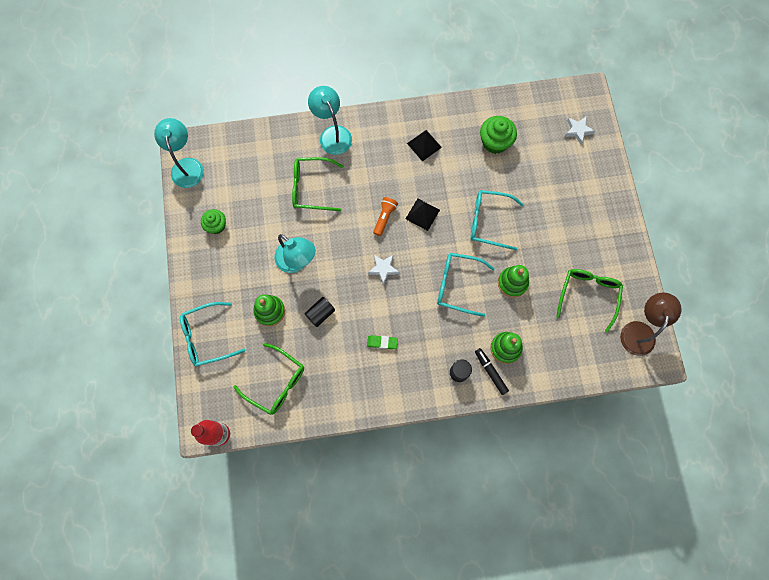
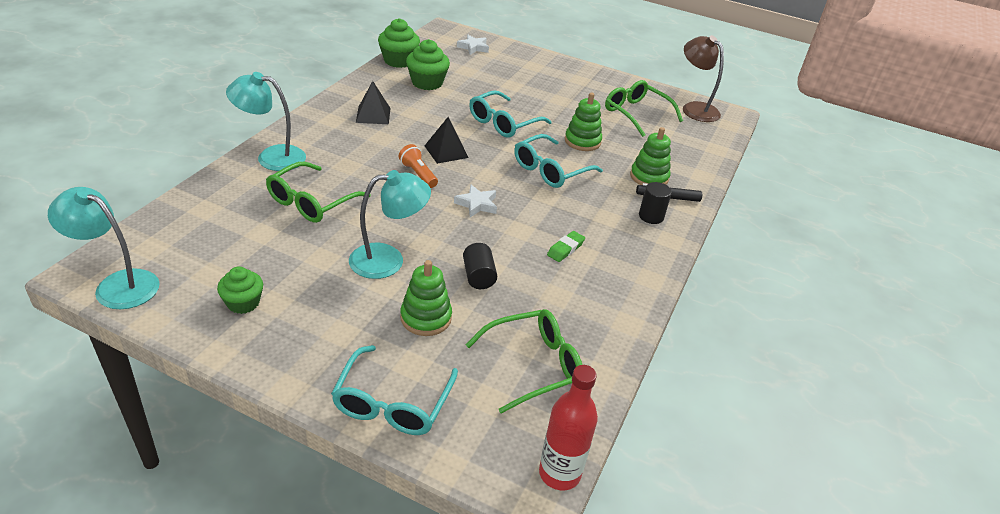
camera: 60 degrees left, 35 degrees down
none -> green cupcake [378,18,420,68]

